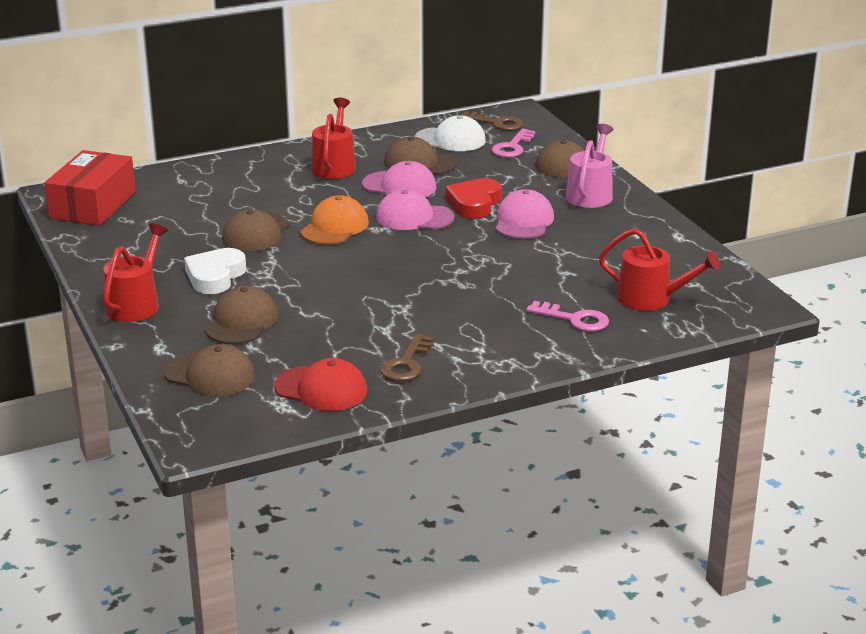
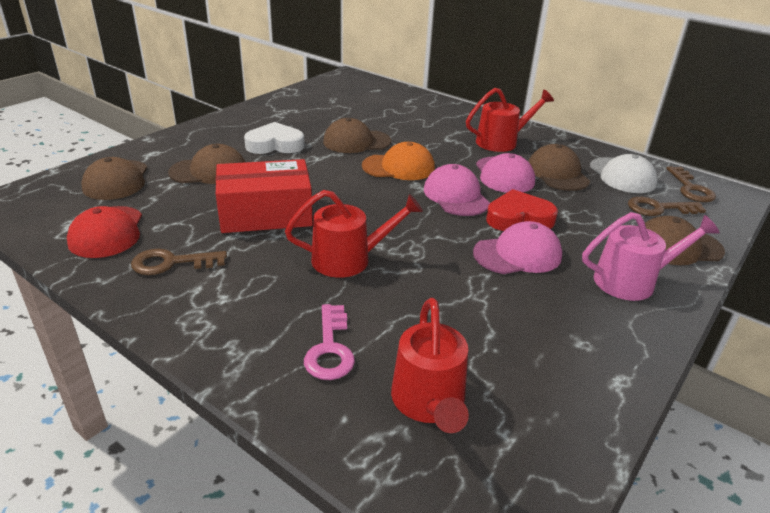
camera: 60 degrees right, 5 degrees up
red box [45,150,136,226] -> red box moved to [216,159,313,233]
red watering can [103,223,168,322] -> red watering can moved to [285,190,423,278]
pink key [492,129,535,158] -> brown key [628,197,706,216]

